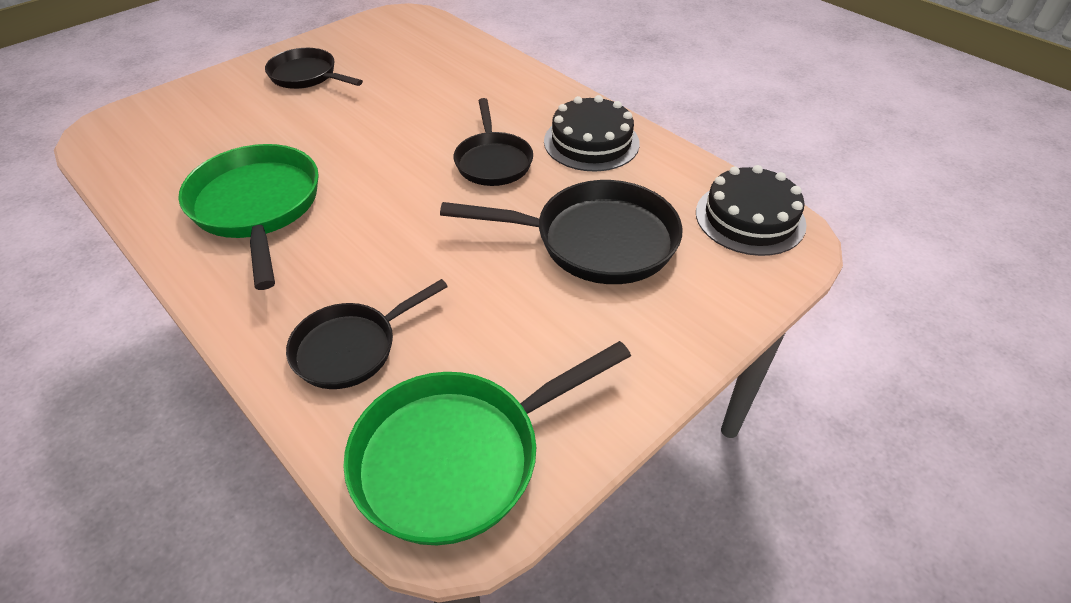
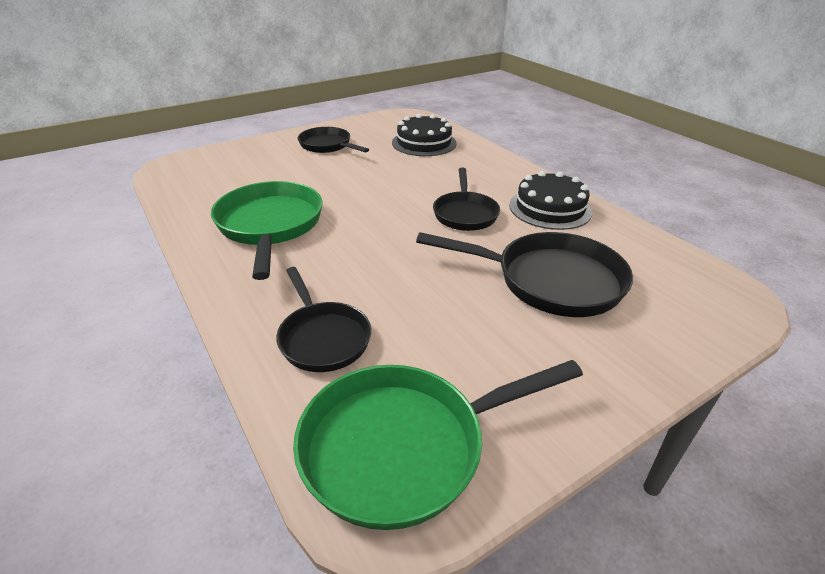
camera: 10 degrees right, 10 degrees down
black pan [286,279,448,389] -> black pan turned 90 degrees counterclockwise [276,267,371,372]
black cake [696,165,807,256] -> black cake moved to [392,114,457,156]

